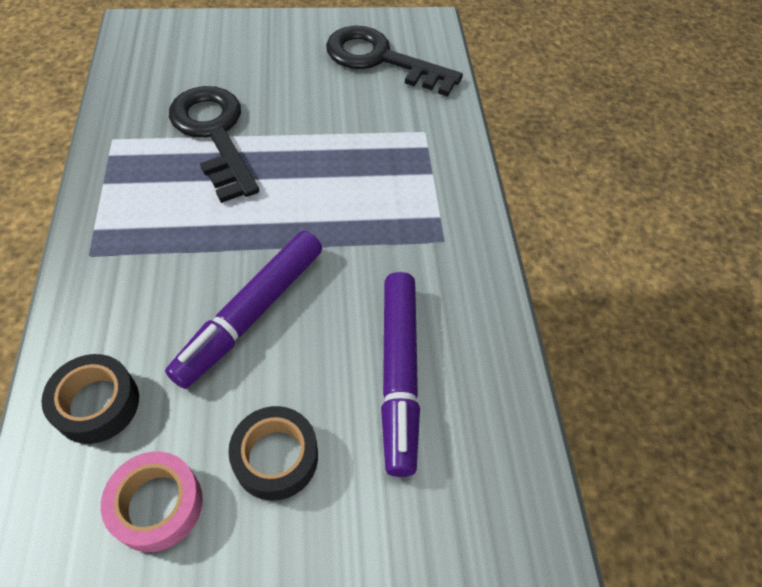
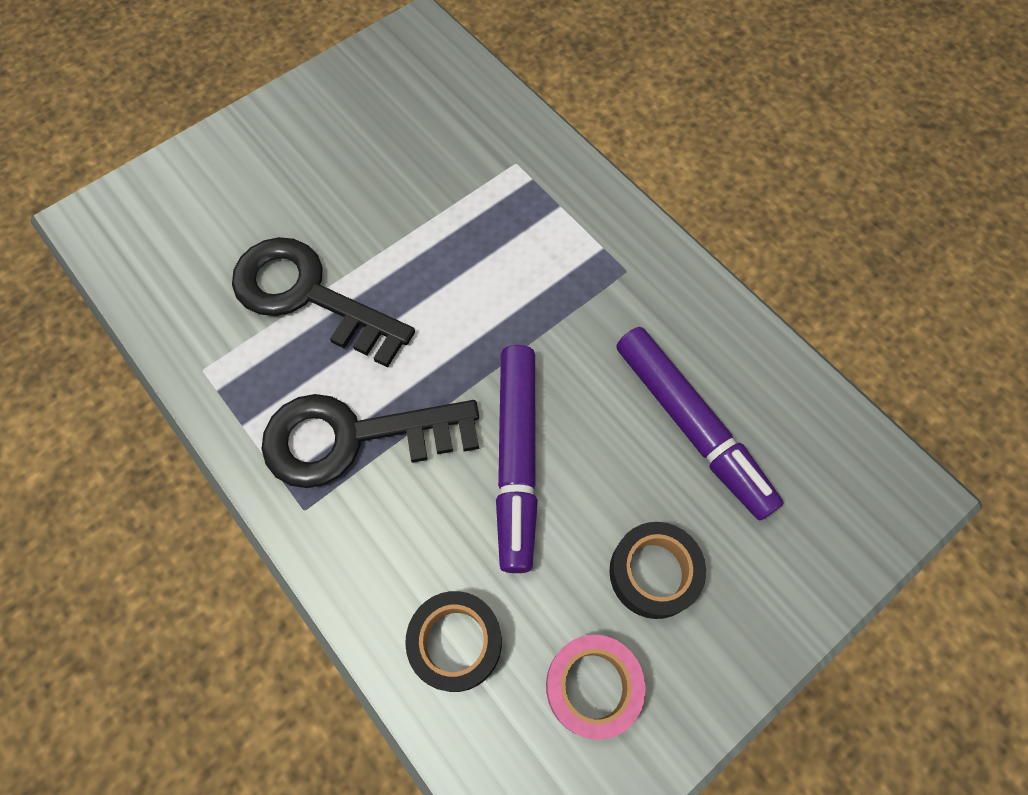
camera: 30 degrees left, 10 degrees up
black key [326,26,463,97] -> black key moved to [262,394,479,488]

